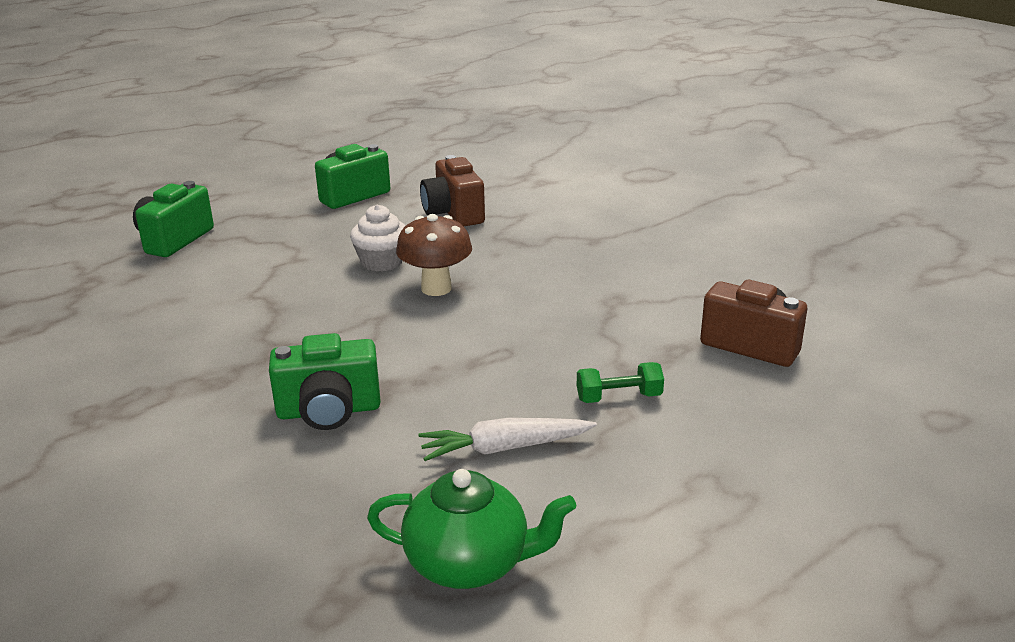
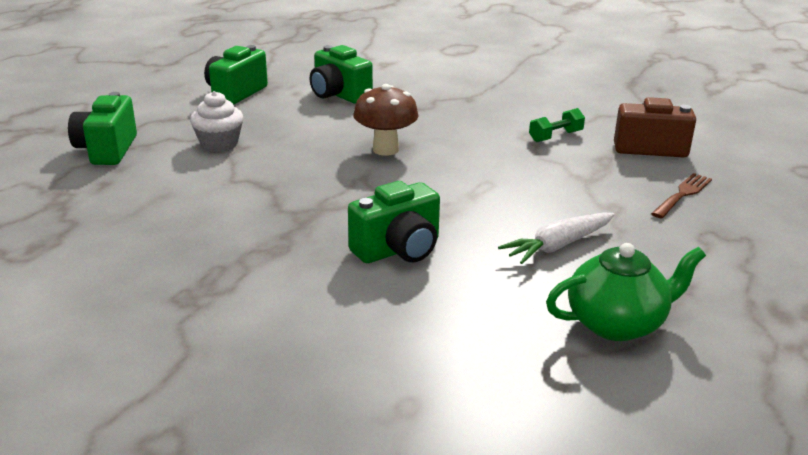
camera: 25 degrees left, 0 degrees up
white cupcake [350,205,406,271] -> white cupcake moved to [190,91,243,152]
brown camera [420,155,485,226] -> green camera [310,45,373,104]
green dumbbell [577,362,664,403] -> green dumbbell moved to [529,108,585,142]
none -> brown fork [651,173,712,218]

